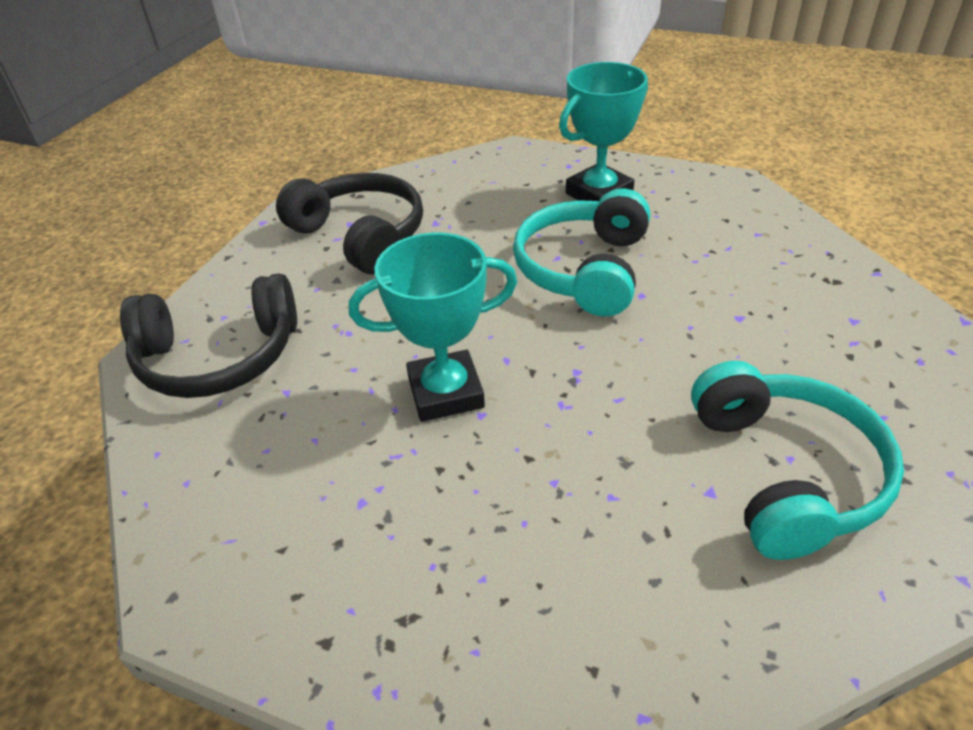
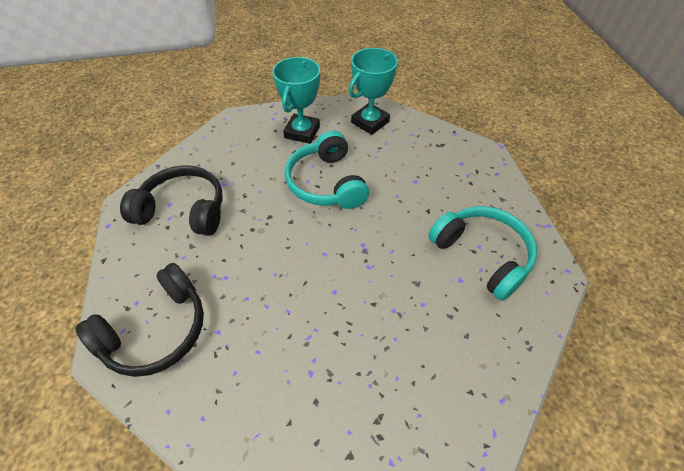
camera: 35 degrees left, 10 degrees up
turquoise trophy [349,233,517,422] -> turquoise trophy moved to [349,48,398,135]

